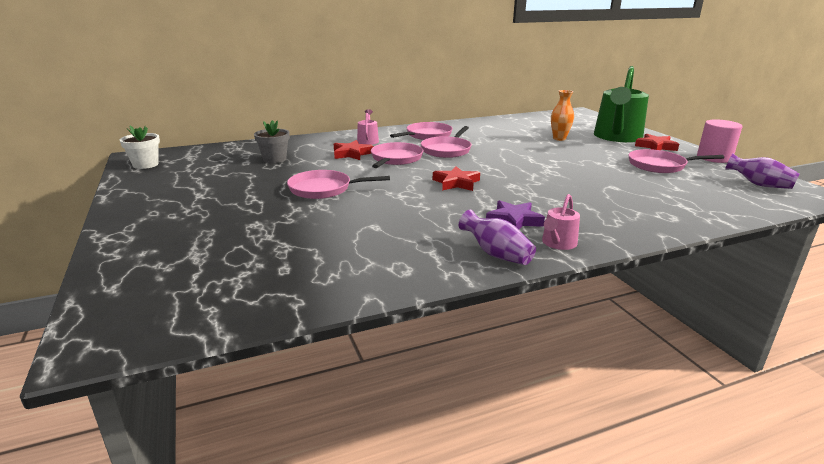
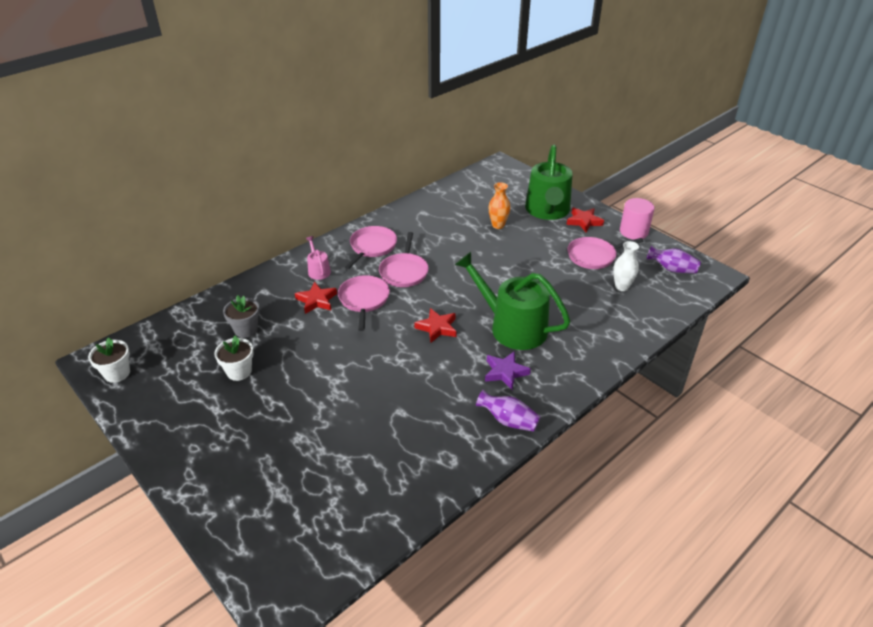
camera: 20 degrees left, 15 degrees up
pink pan [287,170,390,199] -> none
pink watering can [542,194,580,250] -> none
none -> white flower pot [214,335,254,381]
none -> green watering can [455,252,571,350]
none -> white vase [613,241,639,291]

